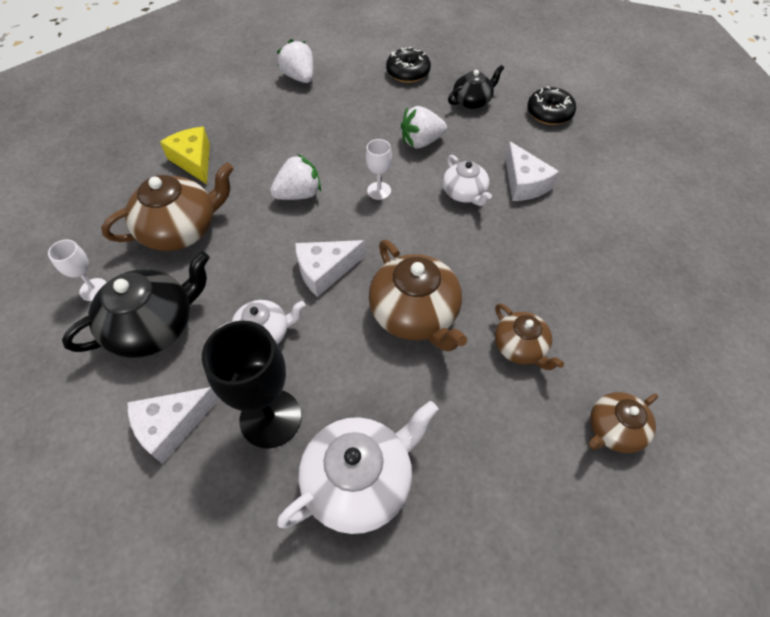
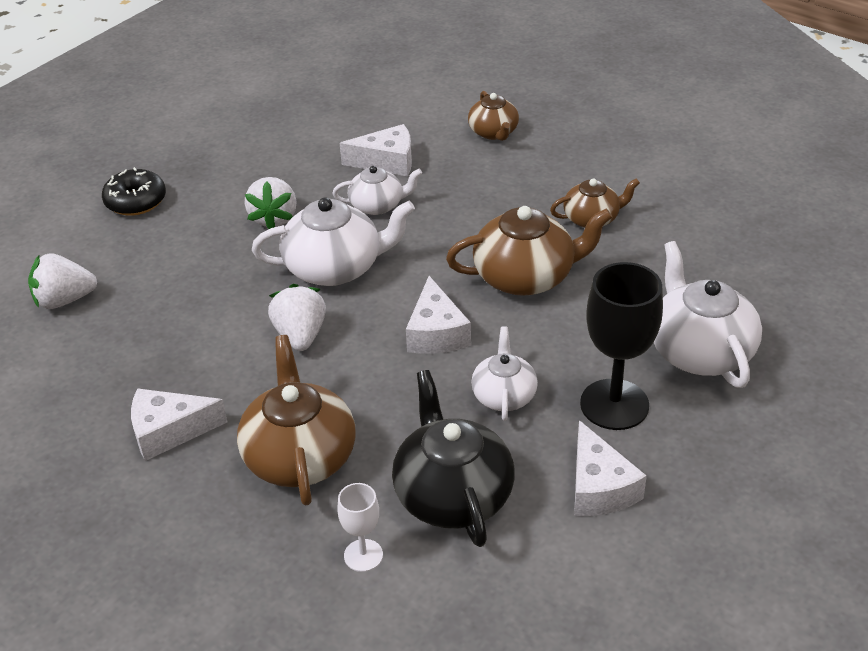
camera: 70 degrees left, 15 degrees down
yellow cheese [160,127,210,184] -> white cheese [131,388,227,461]
white goblet [366,139,392,200] -> white teapot [252,197,415,286]
black teapot [448,65,504,109] -> none
black donut [527,86,576,125] -> none
brown teapot [588,392,658,453] -> brown teapot moved to [468,91,519,141]

